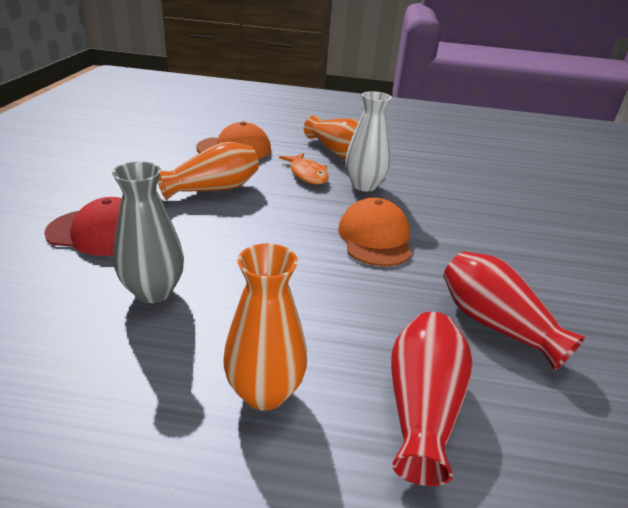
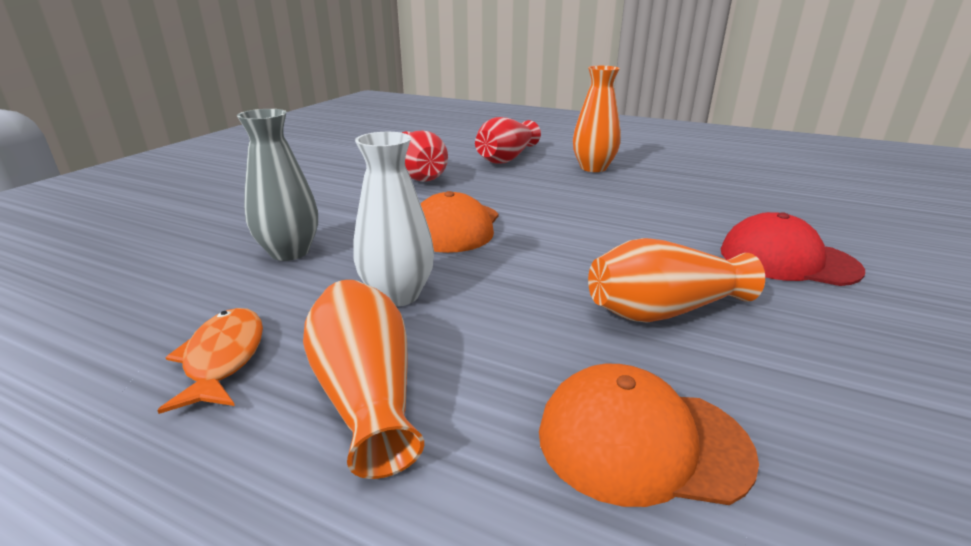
camera: 160 degrees left, 5 degrees down
grey vase [112,162,184,303] -> grey vase moved to [237,109,318,261]
orange fish [279,153,329,185] -> orange fish moved to [157,308,263,414]

